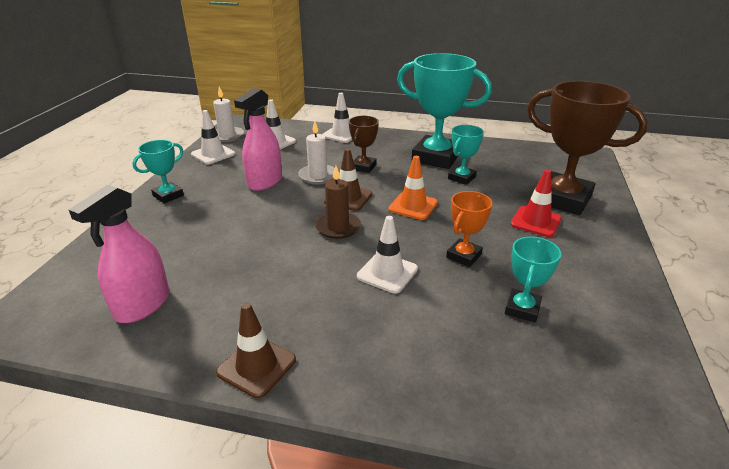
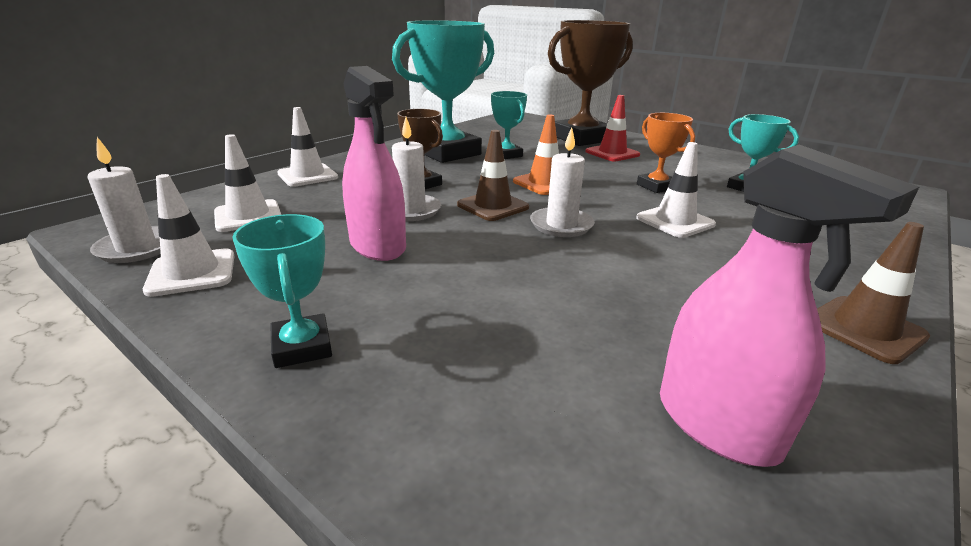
camera: 65 degrees left, 5 degrees down
brown candle [315,166,361,239] -> white candle [530,127,595,237]

